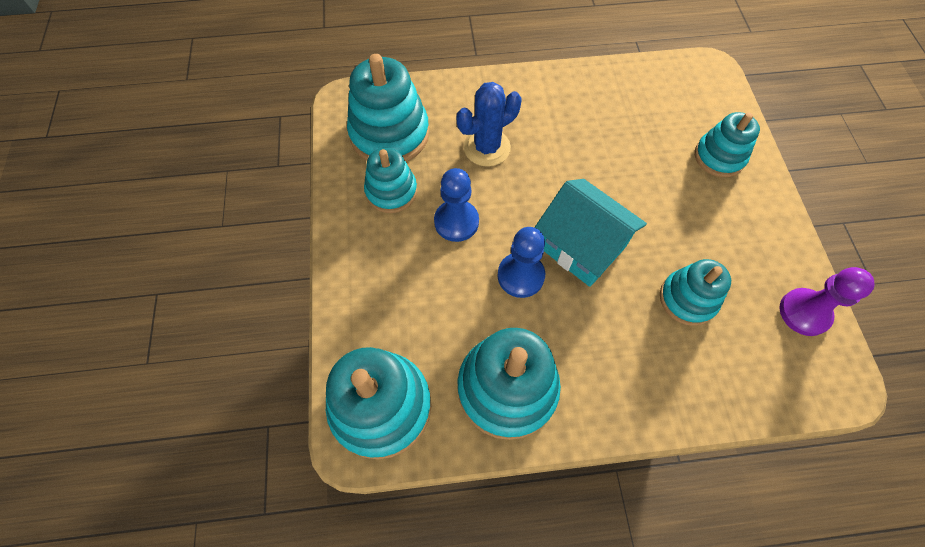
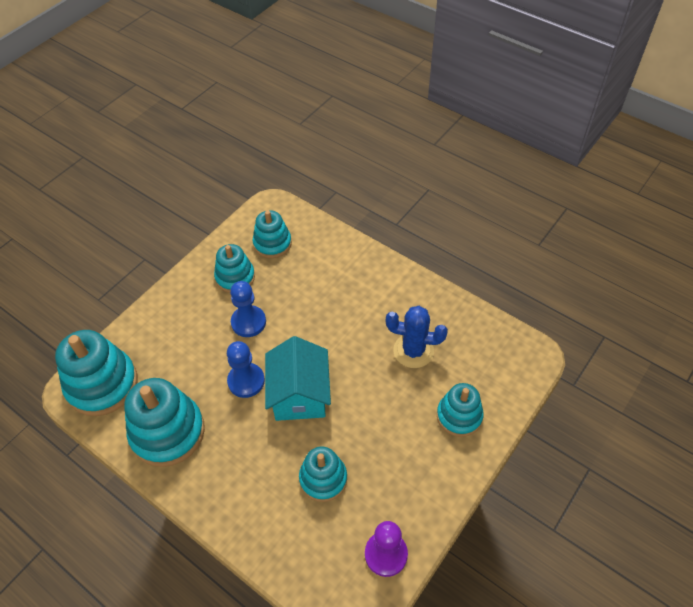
camera: 45 degrees right, 10 degrees down
turquoise stacking toy [347,54,429,162] -> turquoise stacking toy [253,210,292,258], size x0.62
blue cactus [457,82,521,167] -> blue cactus moved to [386,306,448,368]

